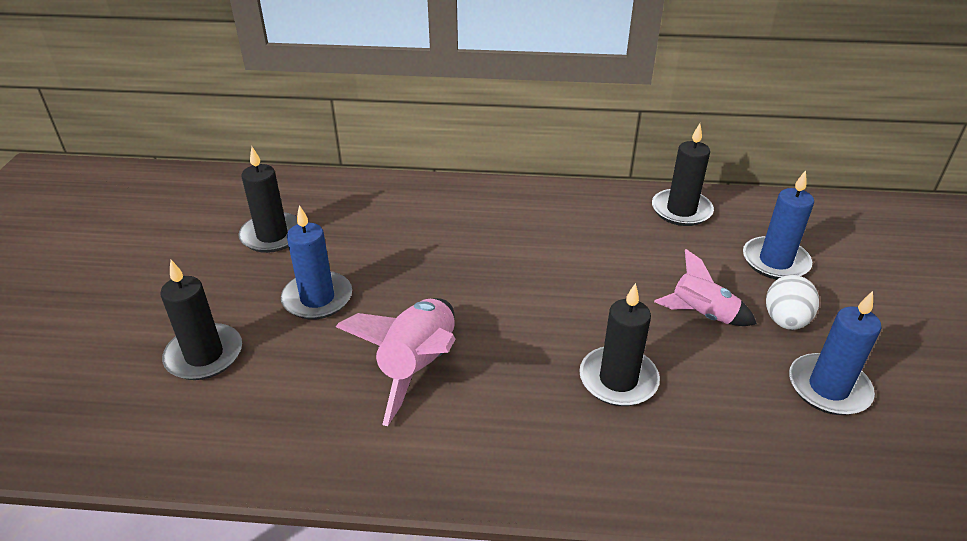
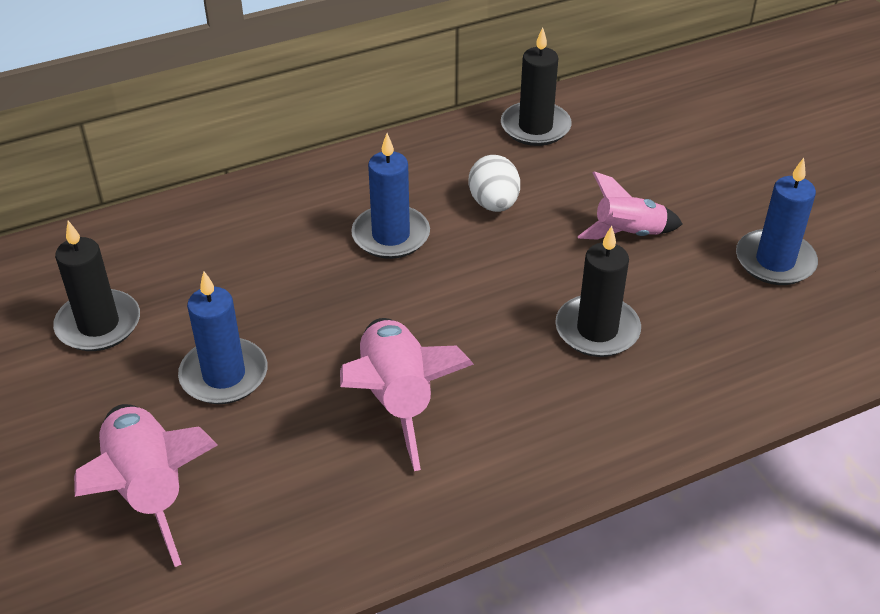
camera: 30 degrees left, 5 degrees up
black candle [160,260,242,380] -> pink rocket [74,404,218,567]
blue candle [743,170,814,280] -> blue candle moved to [351,133,430,259]
white egg [766,275,819,330] -> white egg moved to [469,155,520,212]

